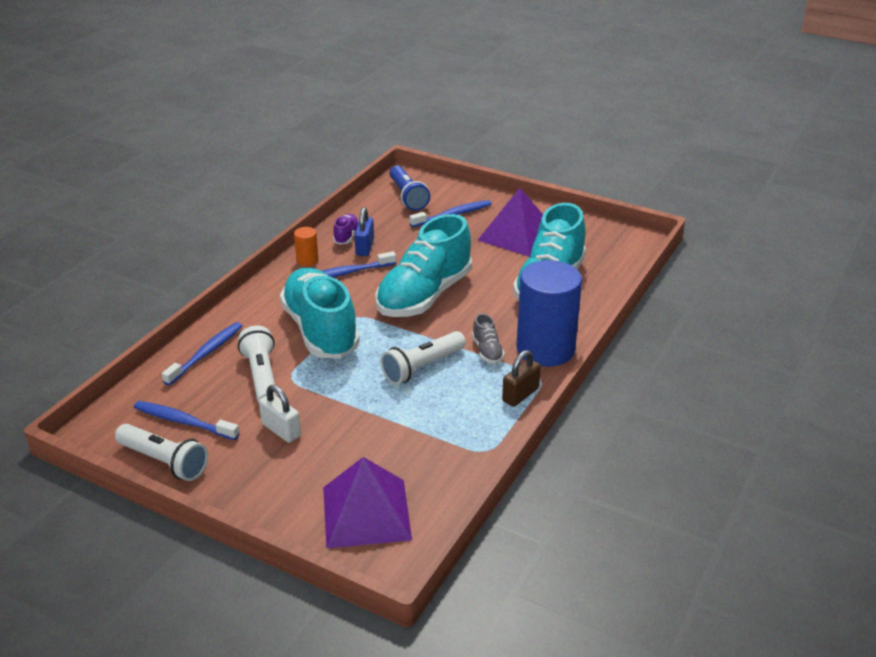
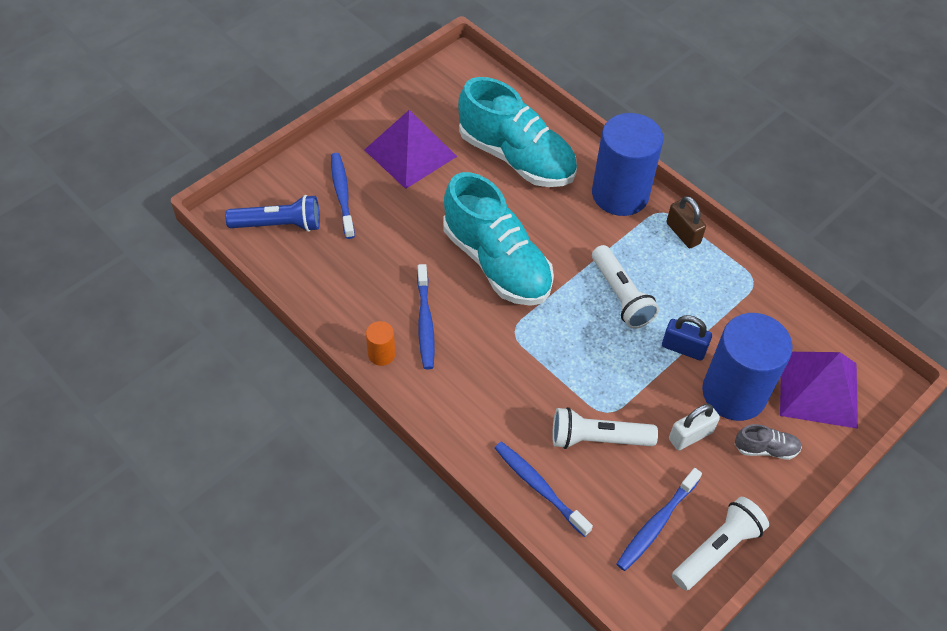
camera: 75 degrees left, 20 degrees up
turquoise shoe [280,268,360,358] -> none
purple shoe [333,214,359,245] -> none
blue padlock [354,207,374,256] -> blue padlock moved to [662,315,712,361]
grey shoe [472,313,505,364] -> grey shoe moved to [735,424,802,460]
none -> blue cylinder [702,313,792,421]

